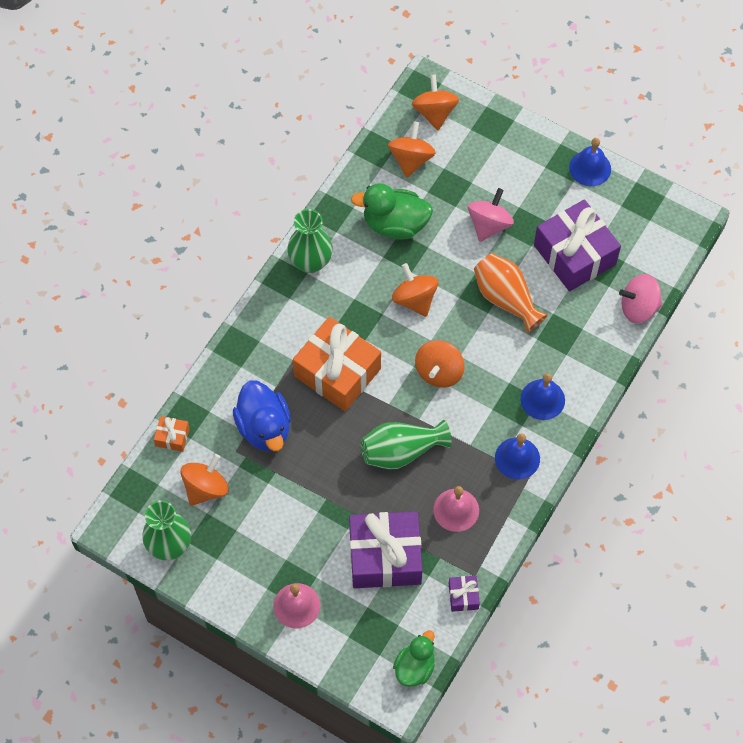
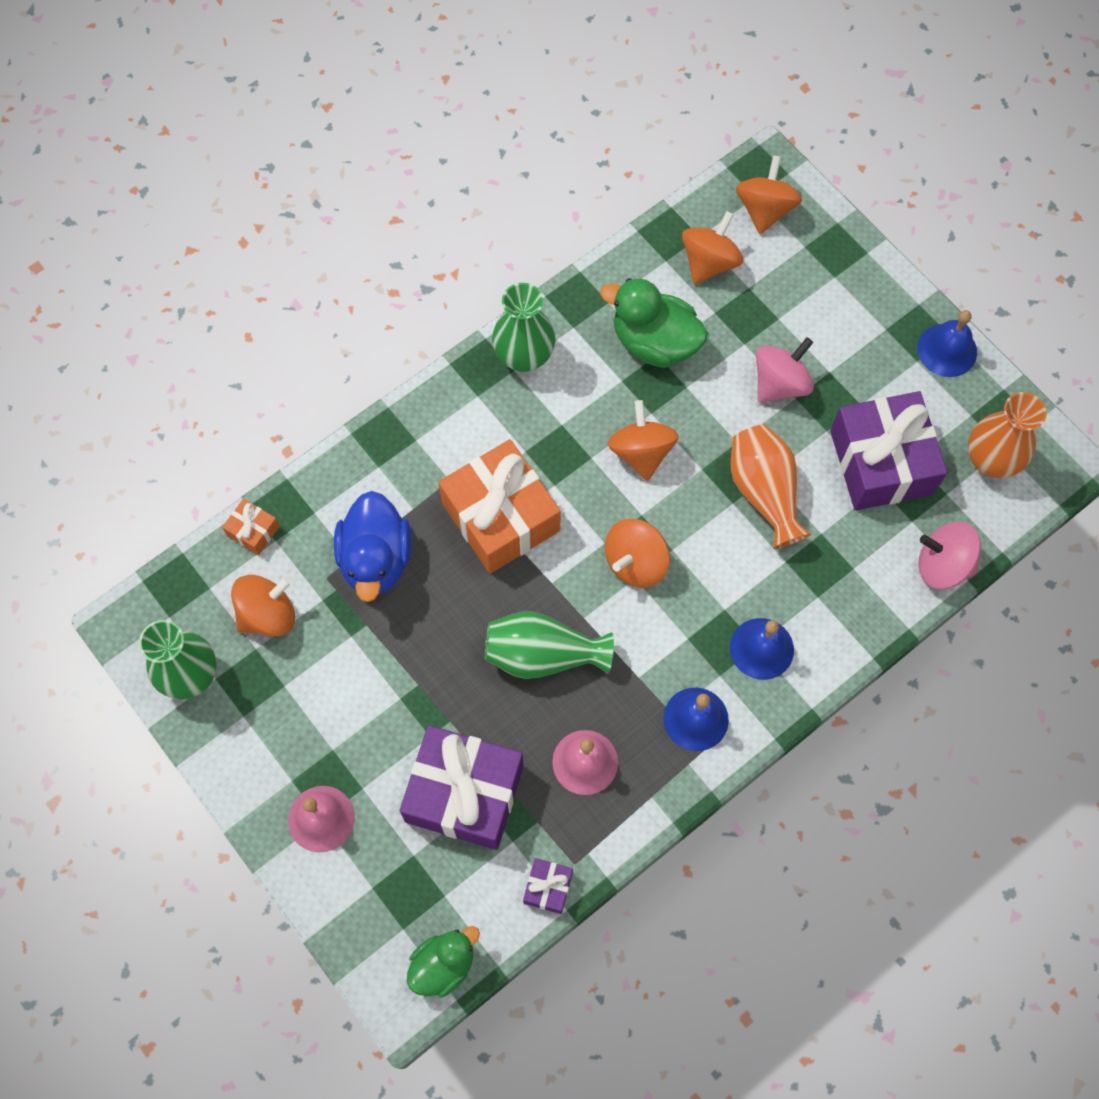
camera: 20 degrees right, 5 degrees up
none -> orange vase [968,392,1046,478]

